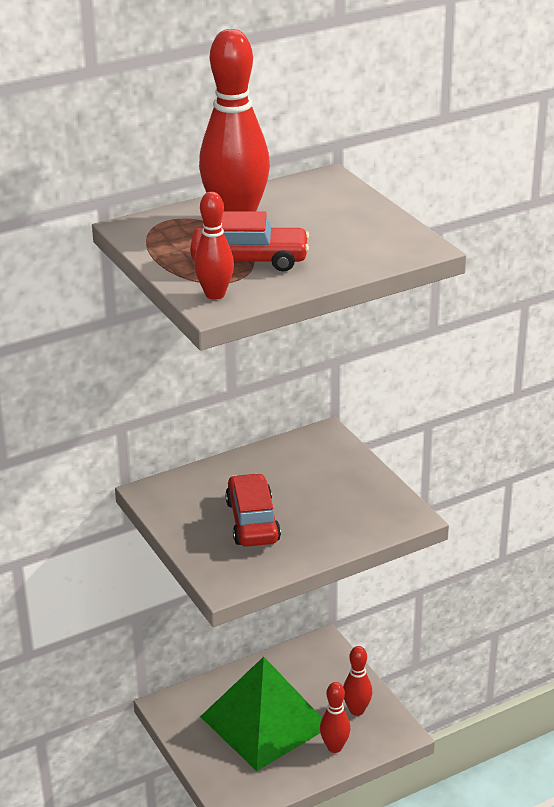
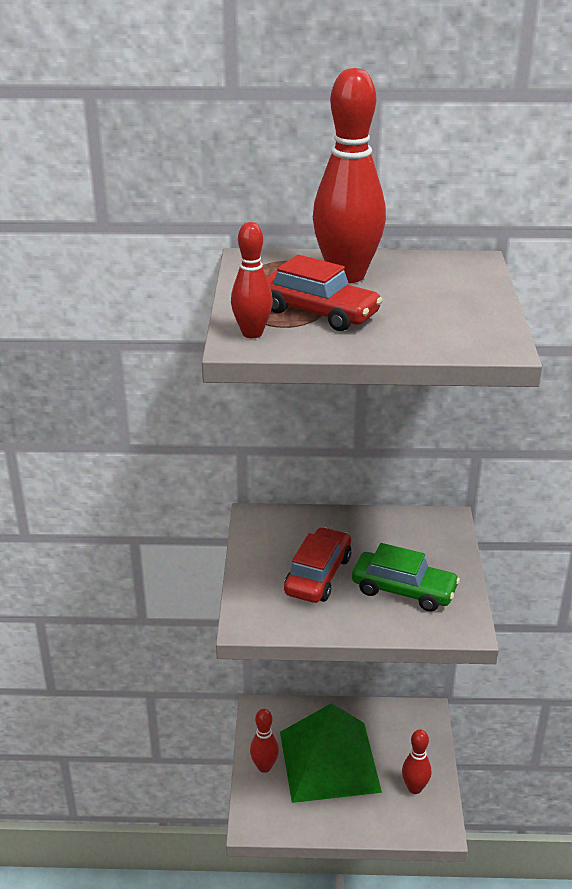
camera: 30 degrees right, 0 degrees up
red bowling pin [320,682,351,753] -> red bowling pin moved to [250,709,279,773]
none -> green car [352,543,460,612]

